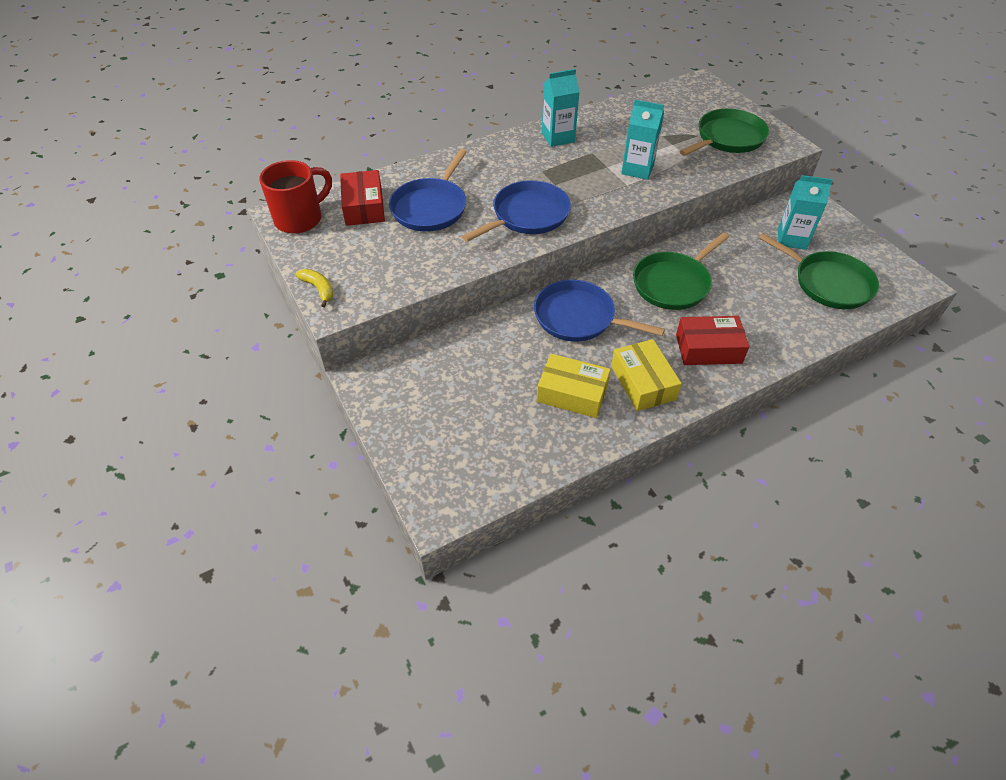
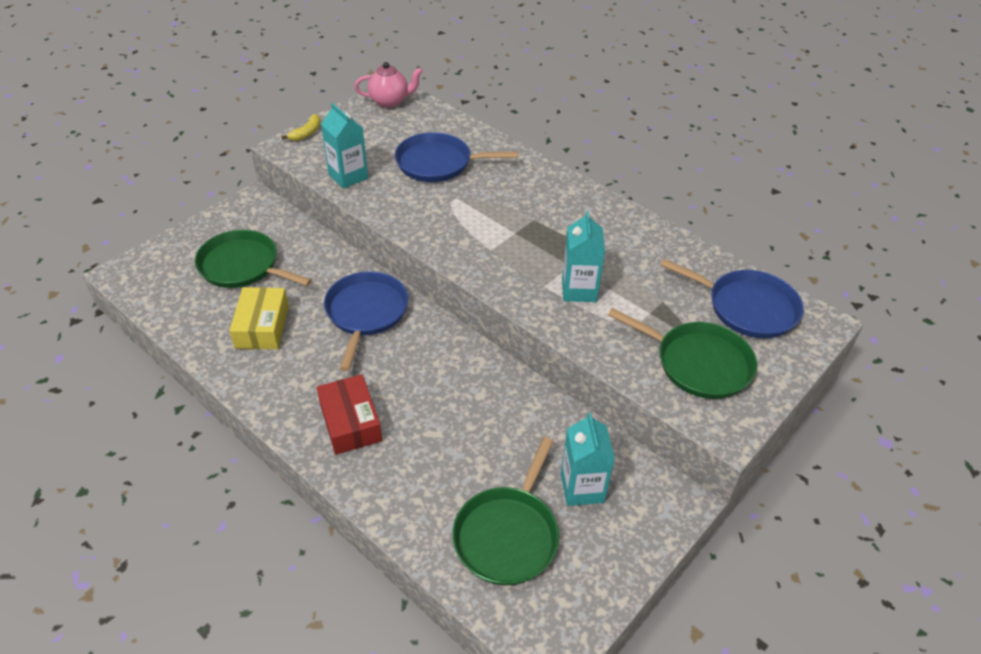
camera: 70 degrees right, 5 degrees down
red mug [259,160,332,234] -> pink teapot [354,62,423,108]
red box [340,170,385,226] -> none
blue pan [462,180,571,242] -> blue pan moved to [660,259,803,338]
turquoise carton [542,69,580,147] -> turquoise carton moved to [321,103,368,189]
yellow box [611,339,682,411] -> none
green pan [633,233,729,310] -> green pan moved to [195,230,312,288]

